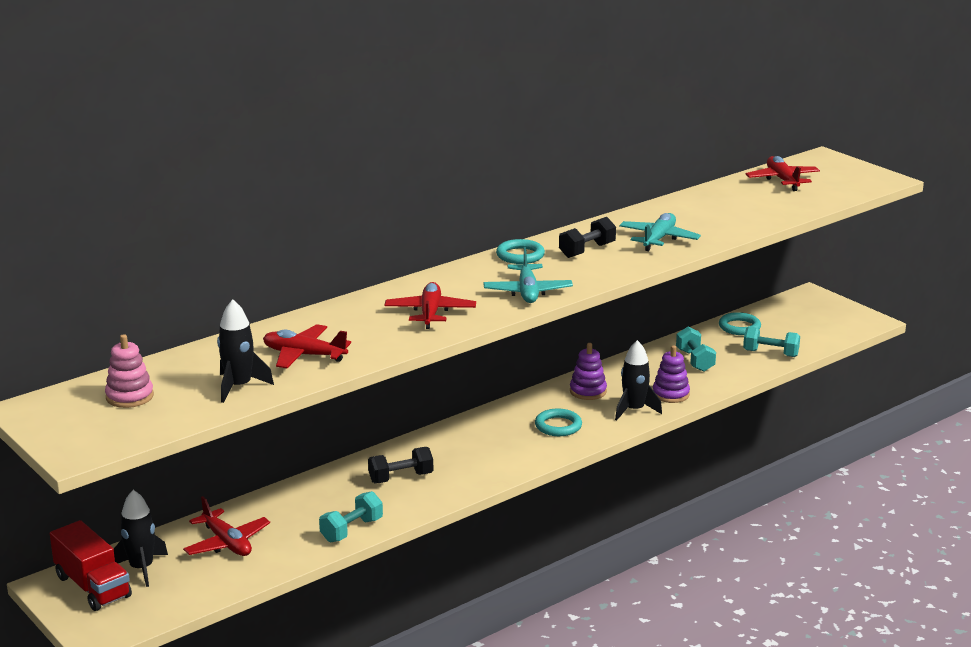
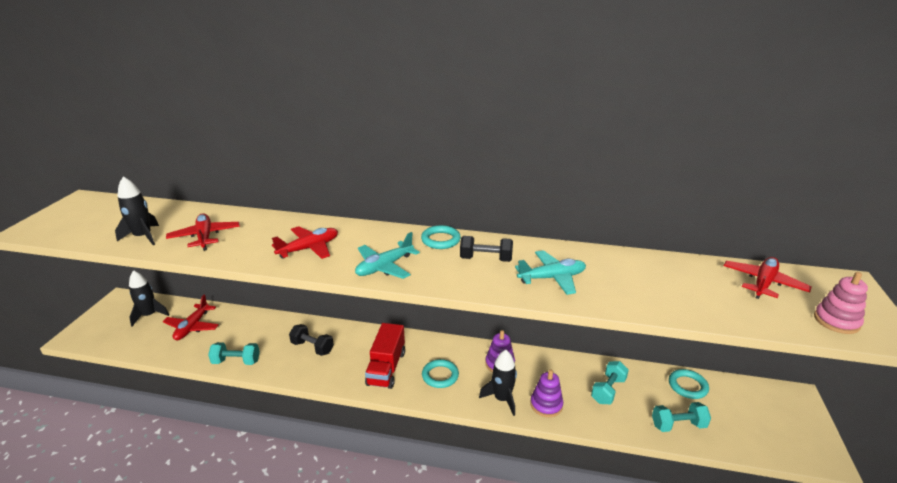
camera: 50 degrees right, 5 degrees up
red truck [50,520,132,611] -> red truck moved to [365,323,405,389]
pink stacking toy [105,334,154,408] -> pink stacking toy moved to [814,272,868,334]
turquoise dumbbell [743,327,800,357] -> turquoise dumbbell turned 75 degrees counterclockwise [652,402,711,432]

